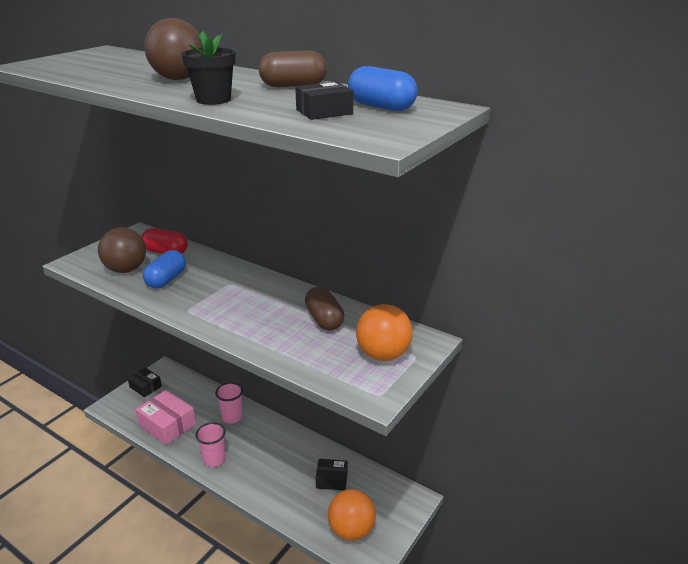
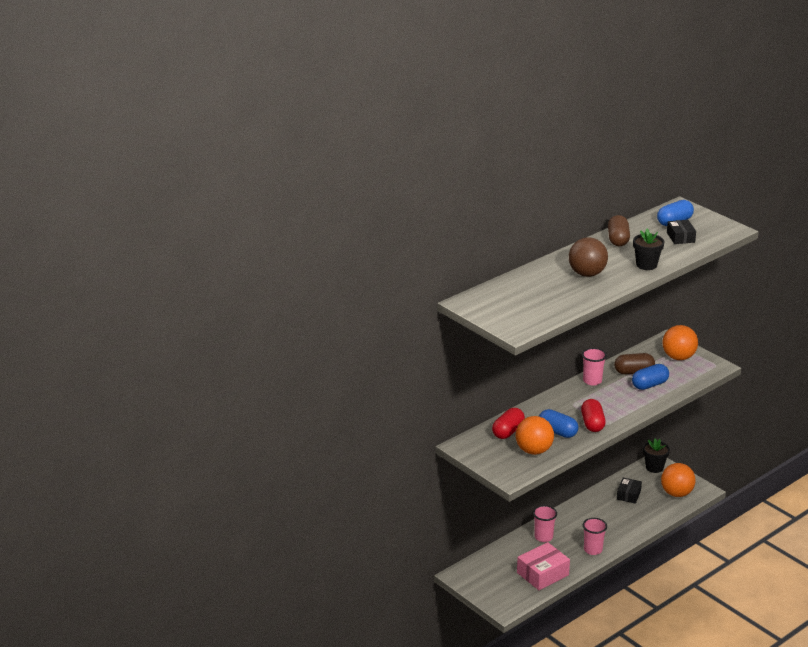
camera: 75 degrees left, 0 degrees up
brown ball [98,227,146,273] -> orange ball [516,416,554,455]
black box [128,367,162,397] -> none
none -> red capsule [581,399,606,432]
none -> pink cup [582,348,607,386]
none -> blue capsule [632,364,669,390]
none -> black flower pot [643,438,670,473]

